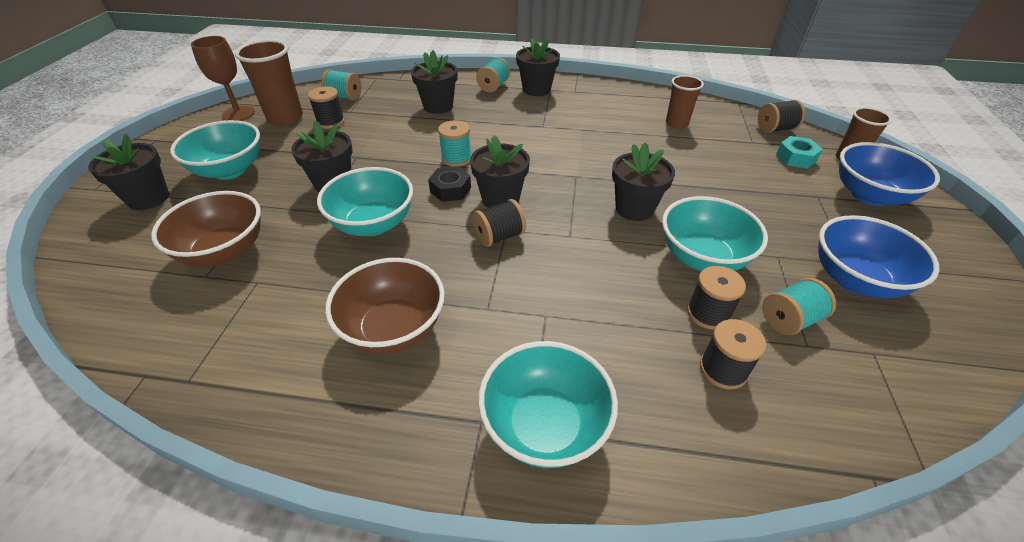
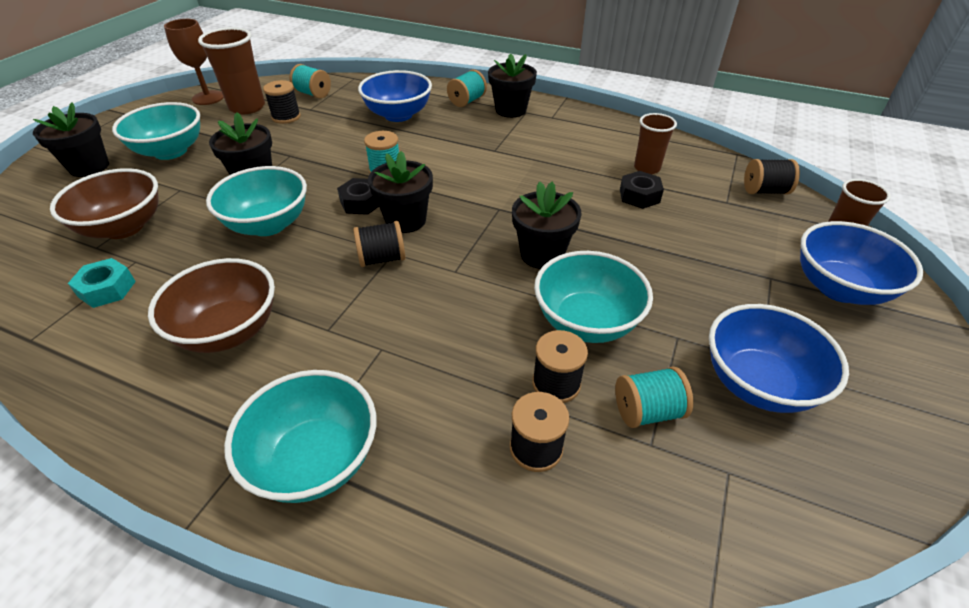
camera: 15 degrees right, 0 degrees up
black flower pot [411,50,458,114] -> blue bowl [358,70,432,122]
turquoise nut [776,136,823,169] -> turquoise nut moved to [68,258,136,308]
none -> black nut [620,171,664,209]

